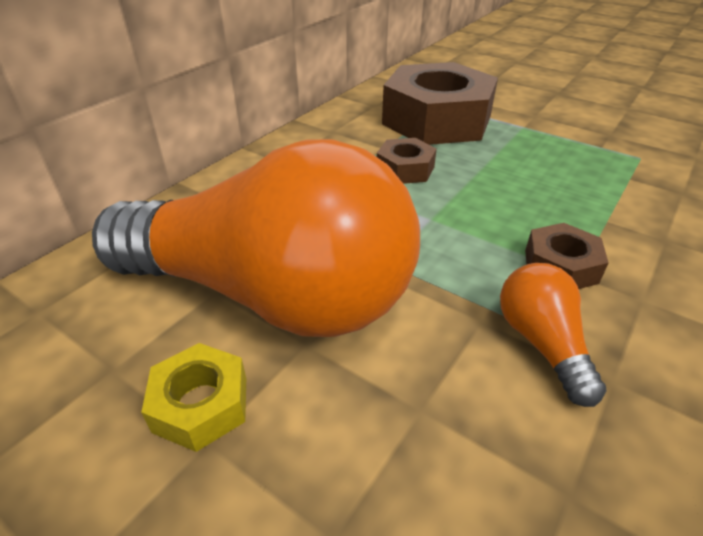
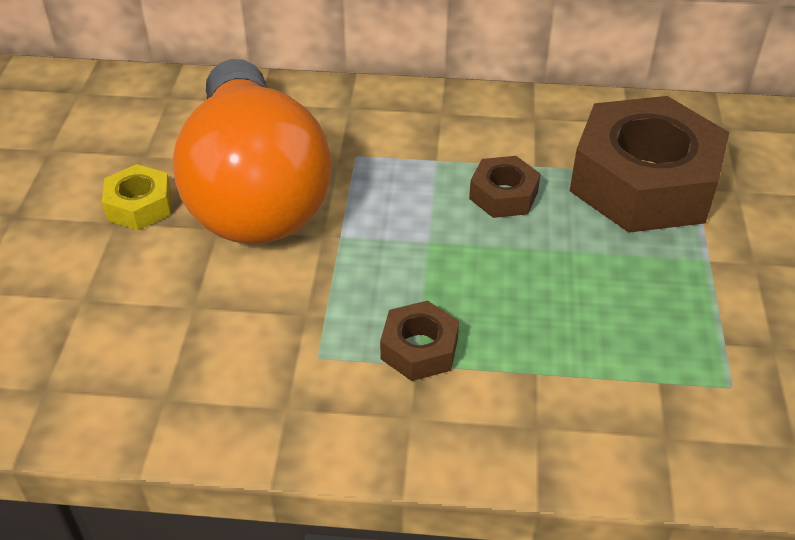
camera: 60 degrees right, 5 degrees up
orange light bulb [500,263,606,407] -> none

